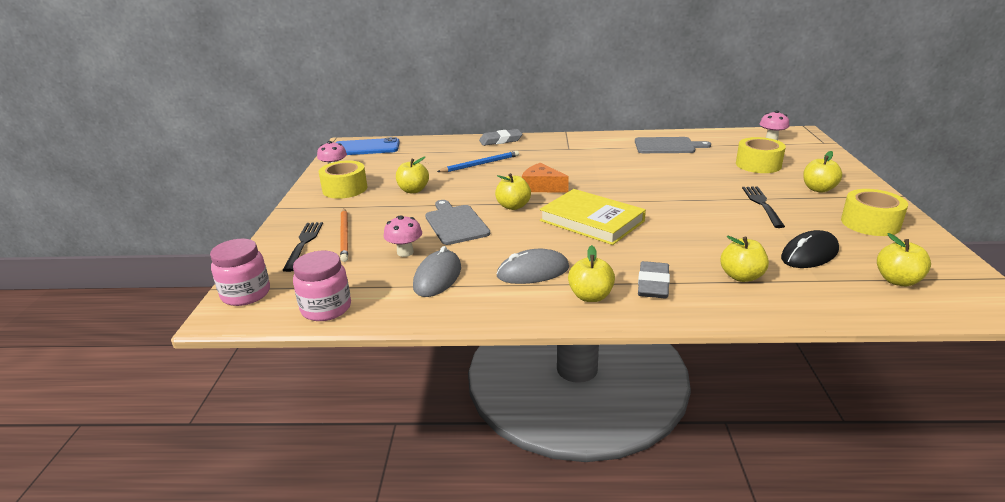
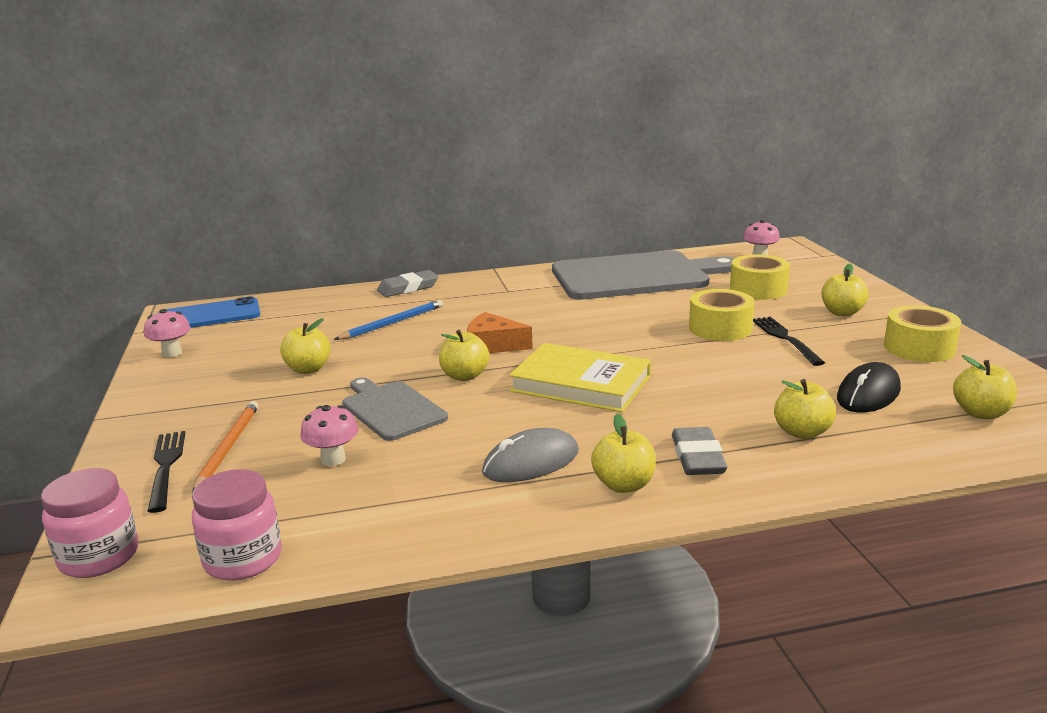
camera: 15 degrees left, 5 degrees down
yellow tape [319,161,367,199] -> yellow tape moved to [689,289,754,341]
orange pencil [340,208,348,262] -> orange pencil turned 150 degrees counterclockwise [192,401,259,493]
grey mouse [413,246,461,297] -> none
grey cutting board [635,137,711,153] -> grey cutting board [552,250,735,300], size x1.89

